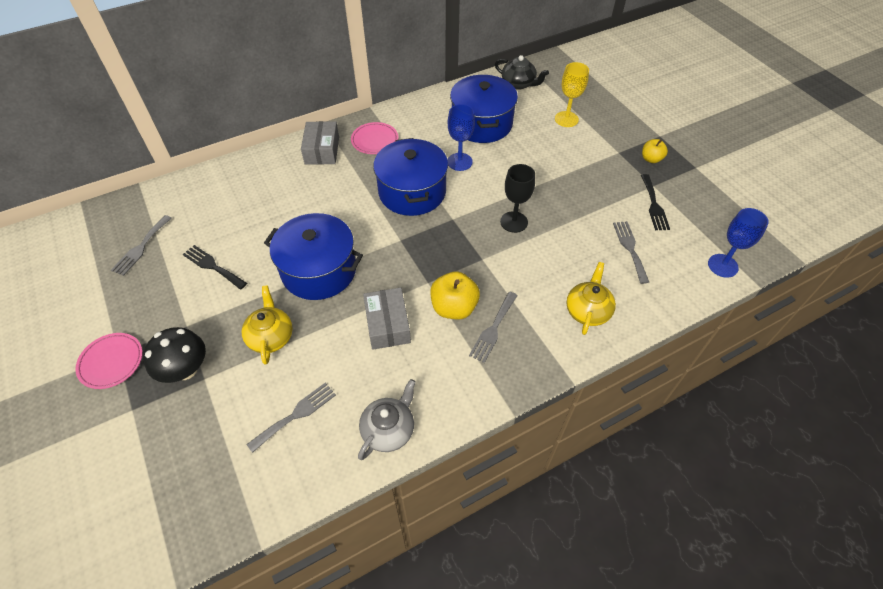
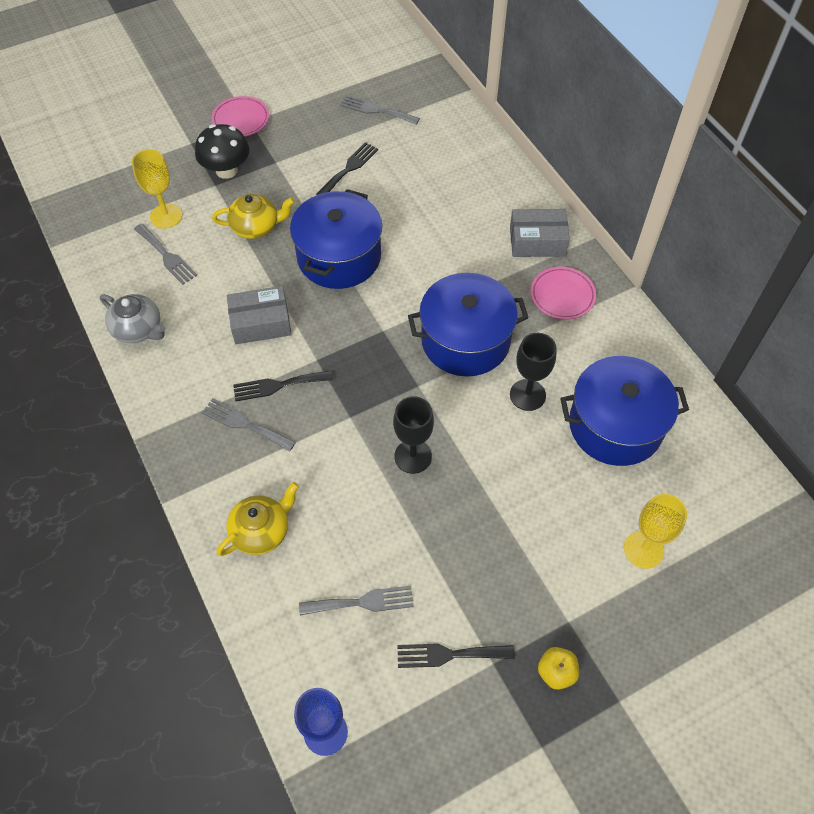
camera: 90 degrees right, 5 degrees up
yellow apple [430,272,480,319] -> black fork [233,370,334,401]
blue goblet [448,104,475,171] -> black goblet [510,333,557,411]
black teapot [495,55,549,90] -> none
yellow teapot [566,262,616,335] -> yellow teapot turned 60 degrees counterclockwise [216,482,299,556]
none -> yellow goblet [132,149,182,229]

